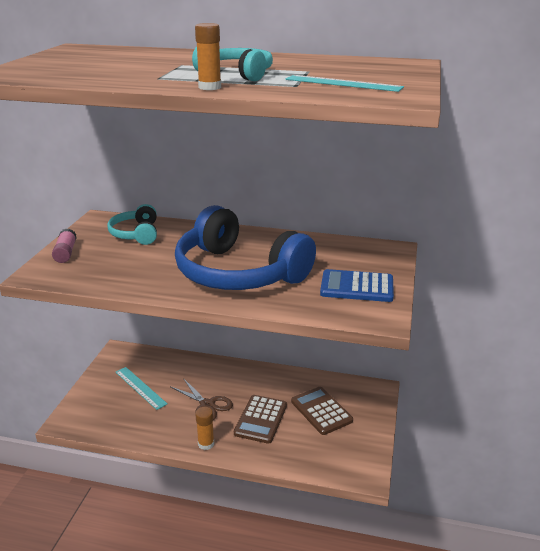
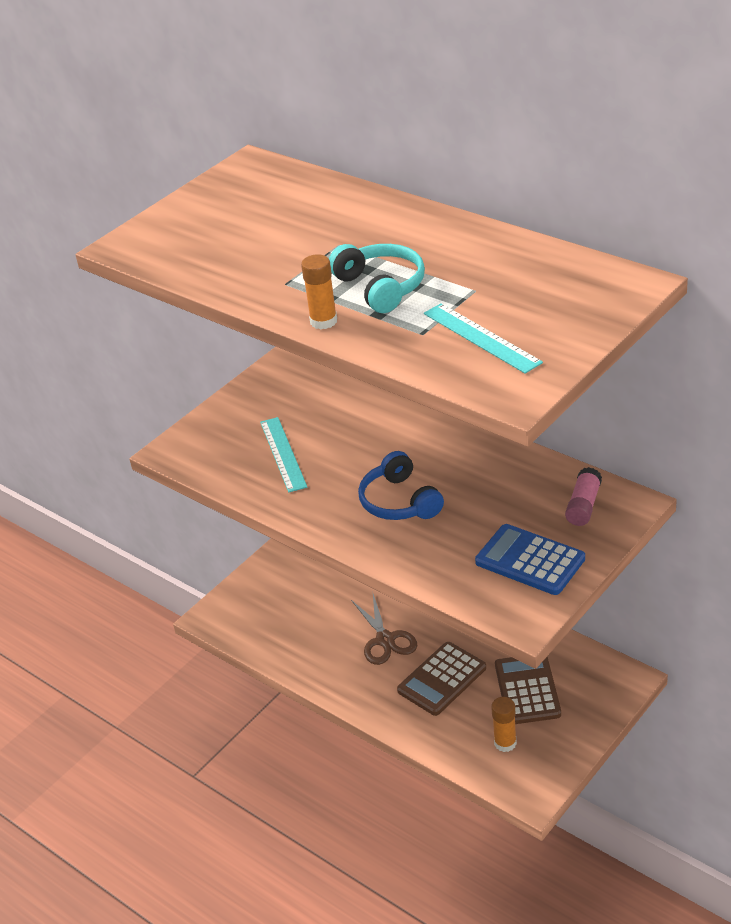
camera: 30 degrees right, 10 degrees up
pink glue stick [52,229,77,263] -> pink glue stick moved to [565,467,602,526]
turquoise headphones [107,204,157,245] -> none
turquoise ruler [116,367,167,410] -> turquoise ruler moved to [260,417,307,492]
blue headphones [175,205,316,290] -> blue headphones [358,451,444,520], size x0.49
orange glue stick [195,407,214,450] -> orange glue stick moved to [491,697,517,752]

